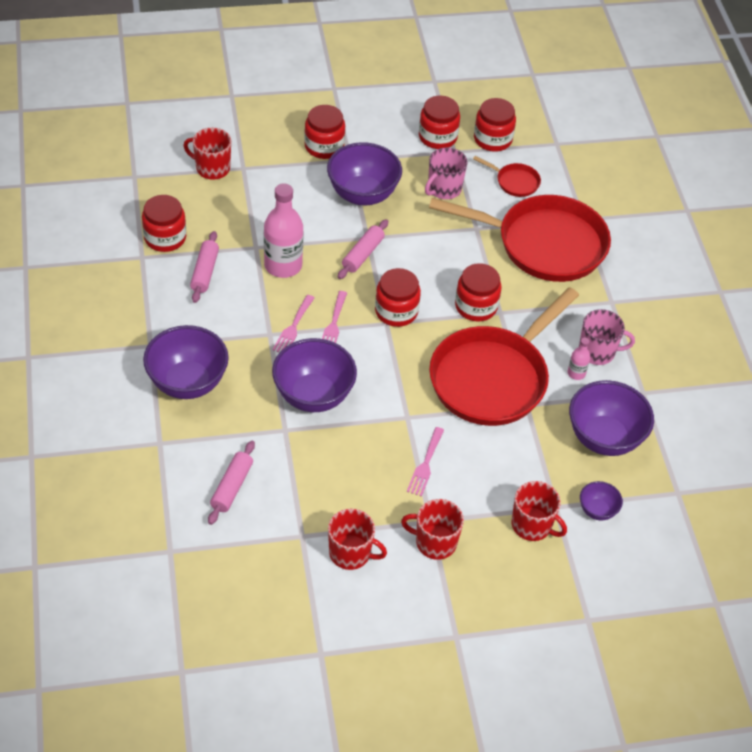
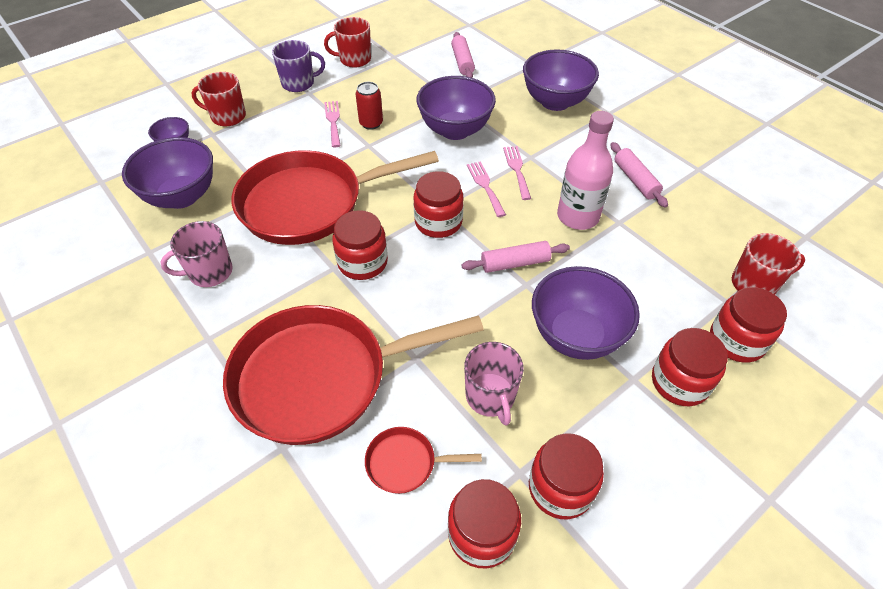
camera: 155 degrees right, 0 degrees up
red jar [142,195,186,252] -> red jar moved to [710,287,787,363]
pink rolling pin [338,219,388,279] -> pink rolling pin turned 75 degrees clockwise [462,241,570,273]
red mug [401,499,464,560] -> purple mug [272,40,325,92]
pink mug [425,148,468,199] -> pink mug turned 150 degrees clockwise [464,342,524,426]
red pan [429,287,579,426] -> red pan turned 120 degrees counterclockwise [231,150,439,245]
pink bottle [567,338,591,380] -> none
none -> red can [356,82,383,130]

